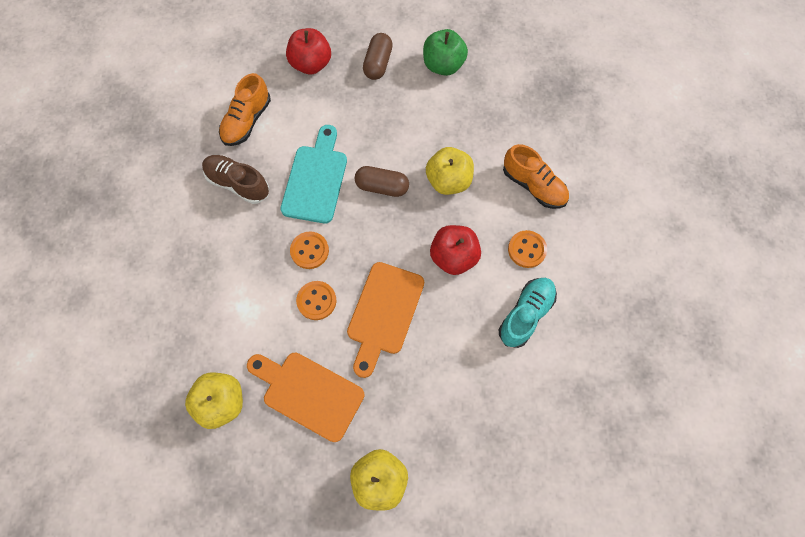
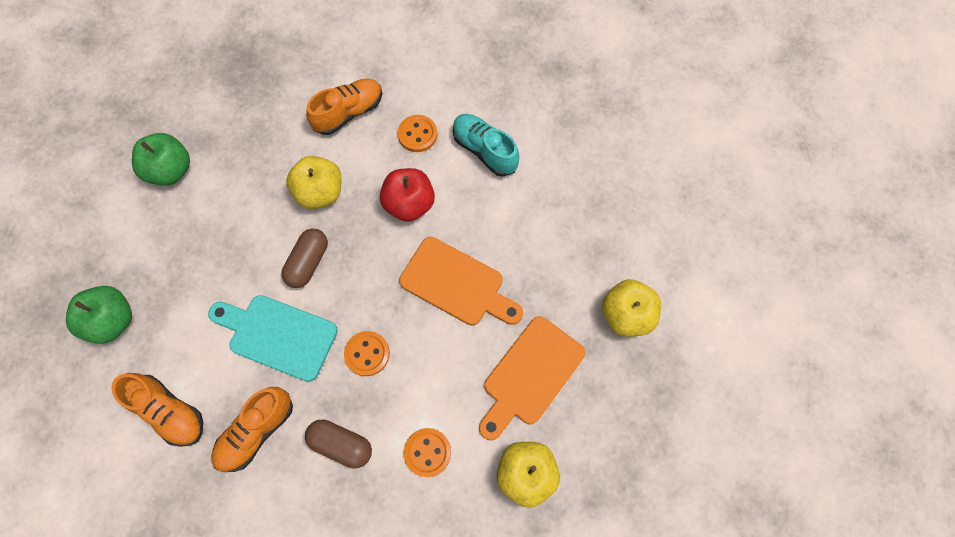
camera: 80 degrees left, 0 degrees up
brown shoe [202,155,269,204] -> orange shoe [211,387,293,472]
red apple [286,28,331,74] -> green apple [66,286,132,344]
orange button [296,281,336,320] -> orange button moved to [404,428,451,477]
brown capsule [363,33,393,80] -> brown capsule moved to [305,419,372,469]

